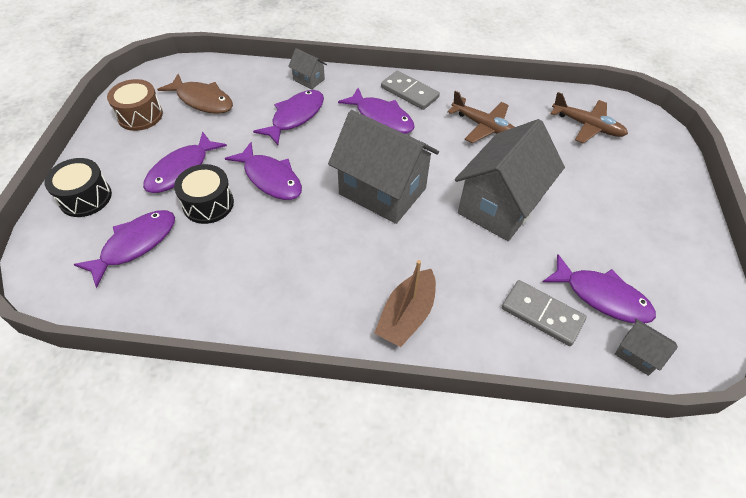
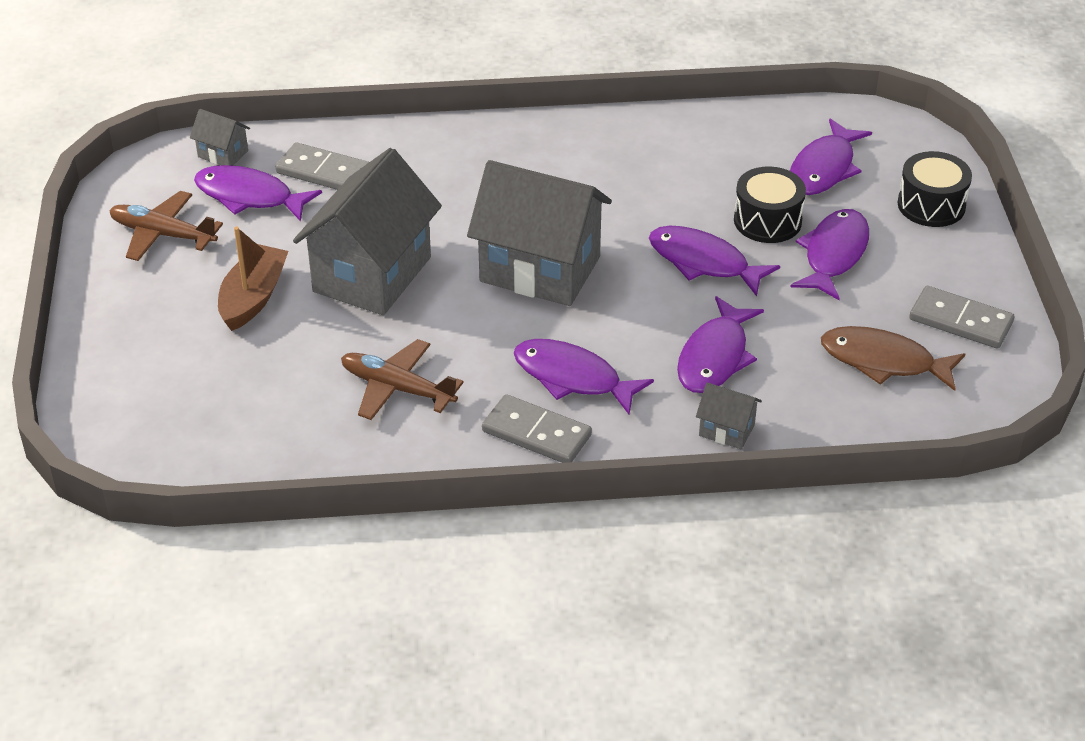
camera: 170 degrees right, 10 degrees down
brown drum [107,79,163,131] -> grey domino [909,286,1014,349]
brown boat [374,260,436,347] -> brown boat moved to [218,226,289,331]
brown plane [550,92,628,143] -> brown plane moved to [109,191,223,261]

